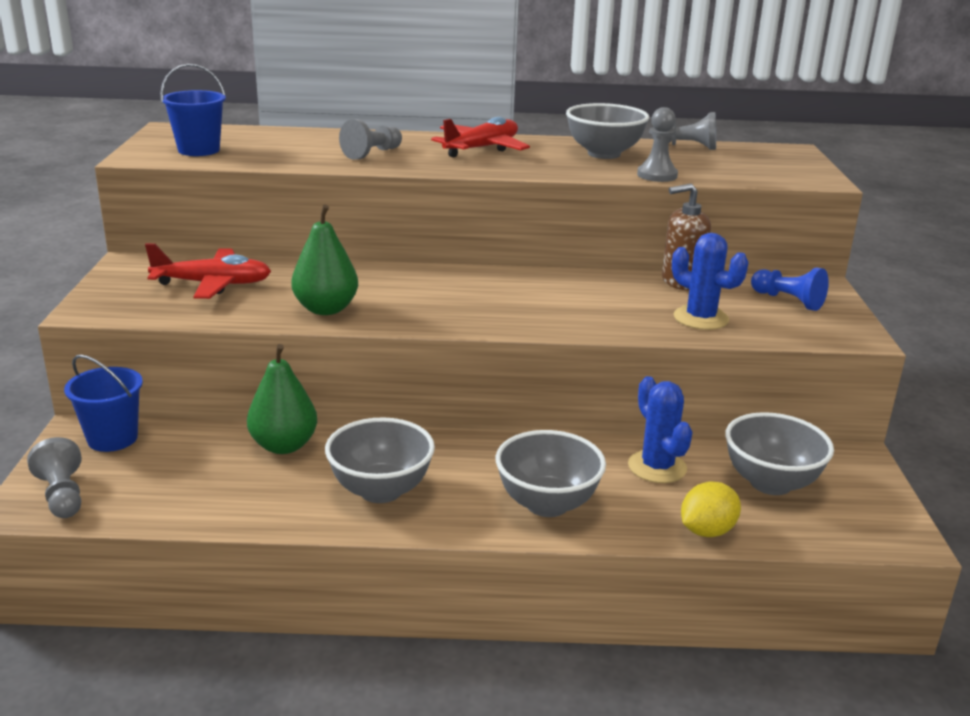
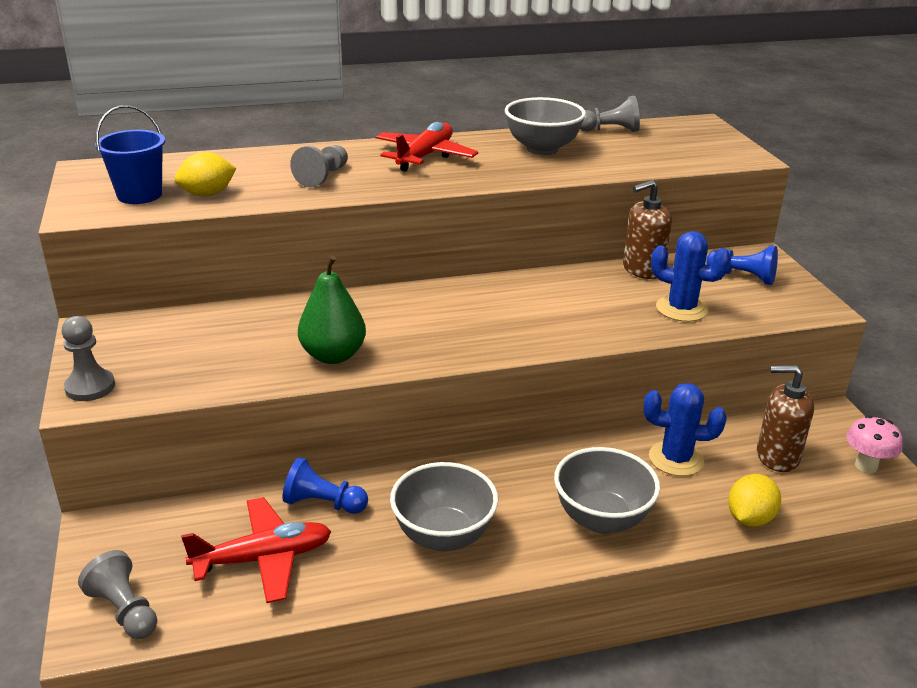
camera: 15 degrees left, 5 degrees up
blue bucket [64,354,143,452] -> none
red plane [145,243,271,299] -> red plane moved to [181,497,332,603]
green pear [247,344,317,454] -> blue pawn [282,457,368,514]
blue cactus [628,376,693,483] -> blue cactus turned 45 degrees counterclockwise [644,383,727,476]
grey pawn [637,107,678,182] -> grey pawn moved to [61,316,115,401]
grey bowl [725,412,834,495] -> brown soap dispenser [757,365,814,472]
none -> yellow lemon [175,152,237,197]
none -> pink mushroom [846,415,903,473]

